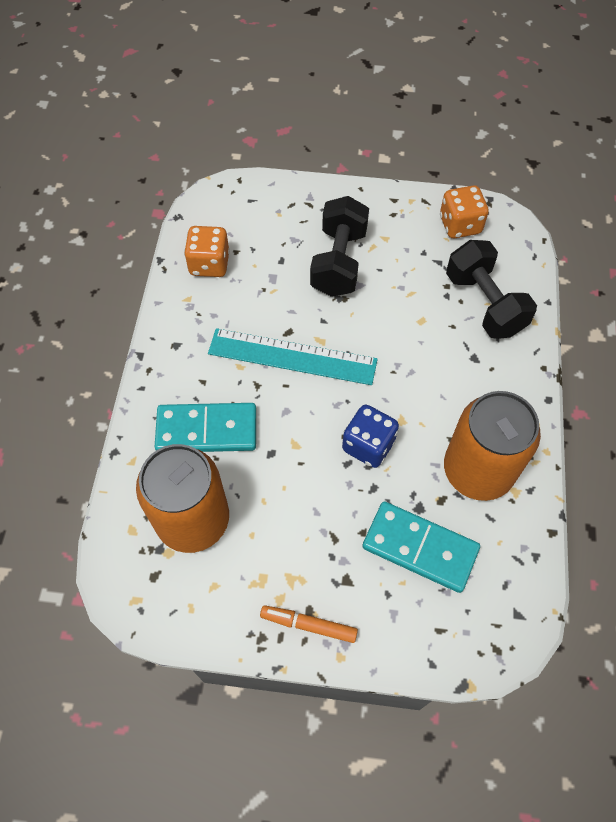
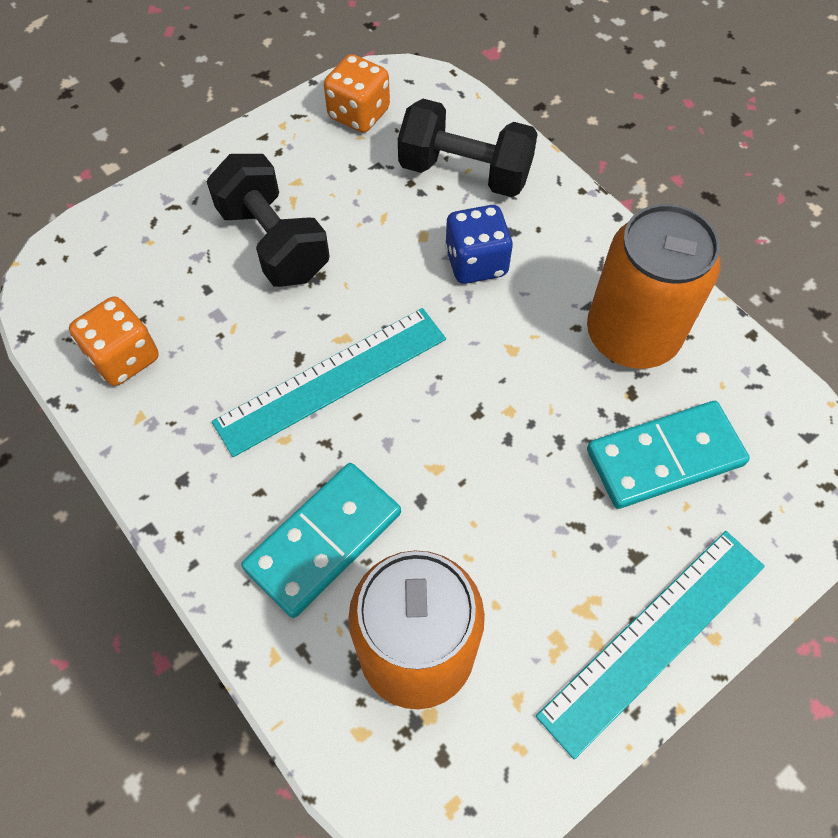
camera: 45 degrees left, 0 degrees up
orange marker [260,605,358,643] -> turquoise ruler [536,531,765,759]
blue dice [342,405,399,468] -> blue dice moved to [445,205,513,284]

